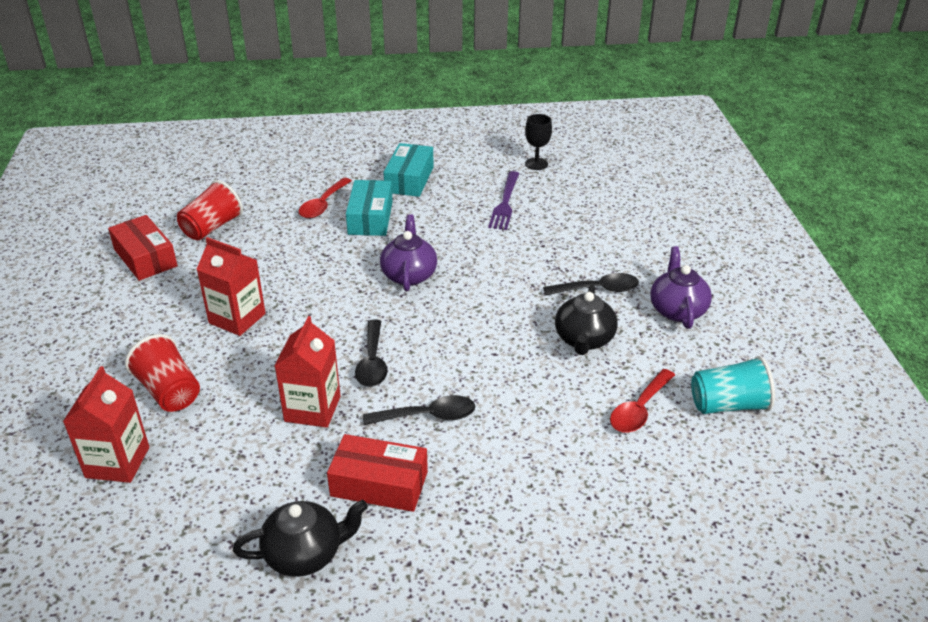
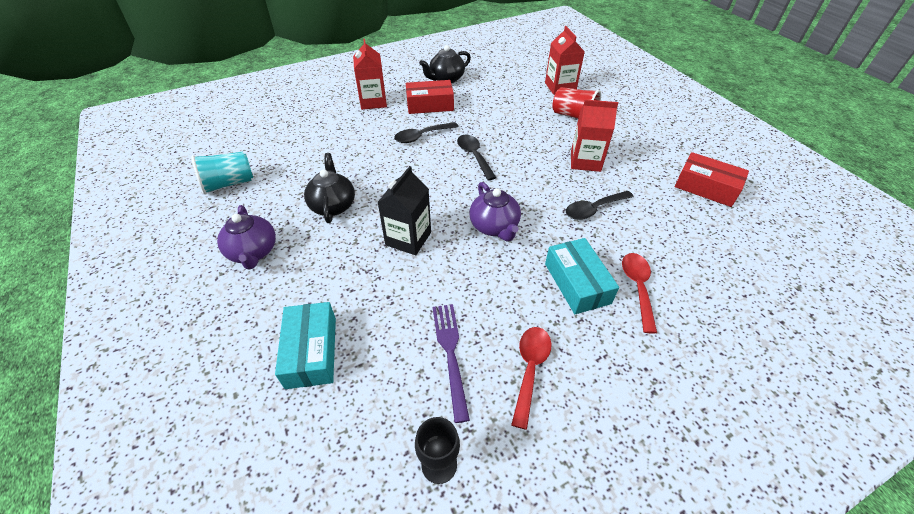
camera: 160 degrees right, 10 degrees up
red cup [177,180,243,240] -> none
red carton [275,316,340,428] -> red carton moved to [353,39,387,110]
turquoise box [384,143,434,197] -> turquoise box moved to [275,302,336,389]
black spoon [543,273,639,296] -> black spoon moved to [566,191,634,220]
red spoon [610,369,675,433] -> red spoon moved to [511,327,551,430]
none -> black carton [377,166,431,255]

